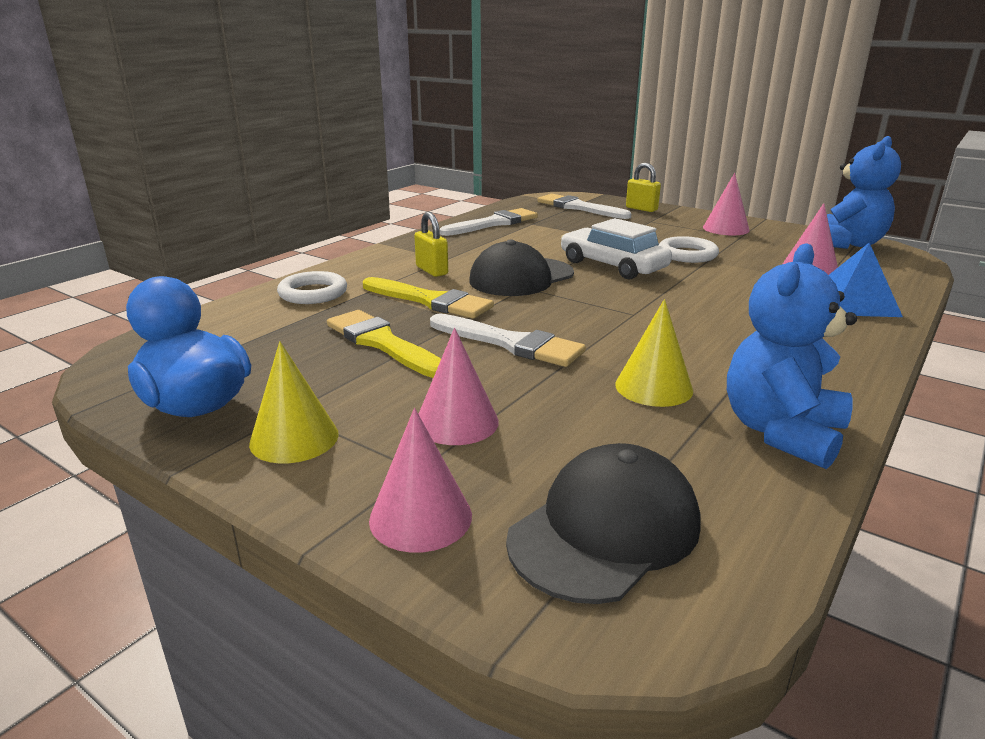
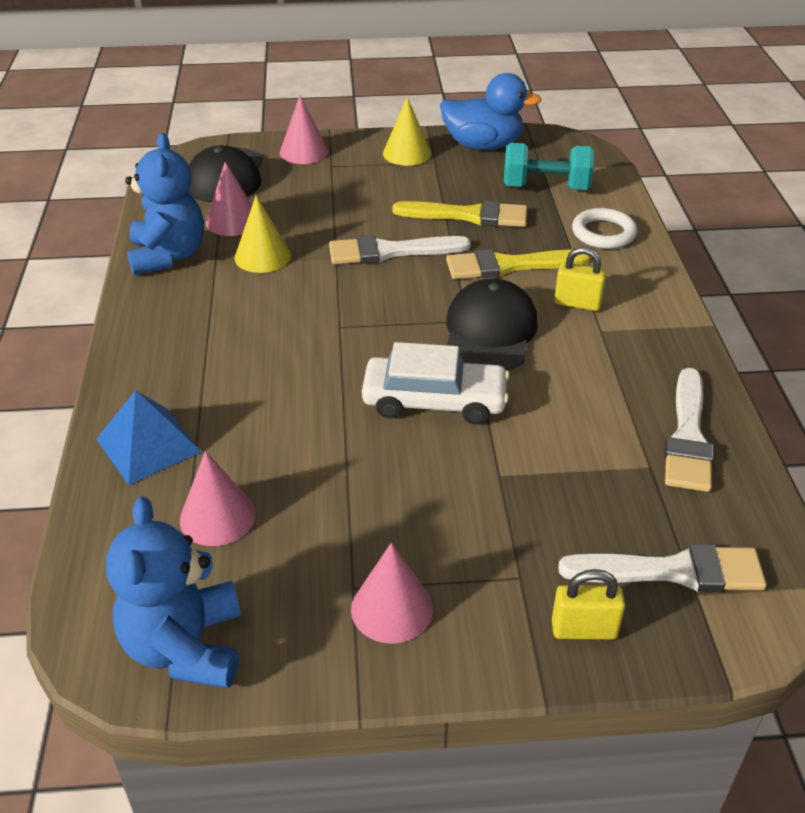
camera: 140 degrees right, 15 degrees up
pink cone [419,328,499,445] -> pink cone moved to [206,162,252,236]
white ring [659,236,719,263] -> none
none -> turquoise dumbbell [504,143,594,190]

